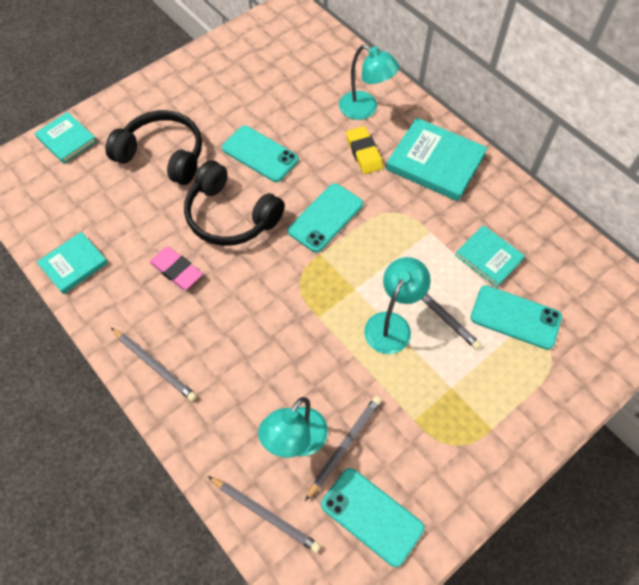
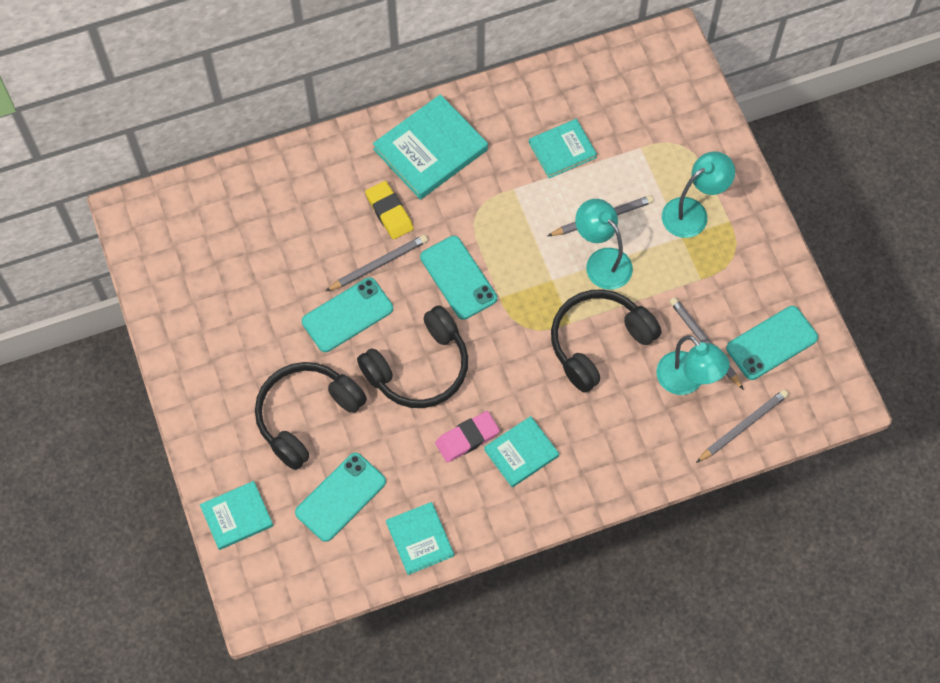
camera: 70 degrees left, 5 degrees up
grey pencil [111,328,197,401] -> grey pencil moved to [326,235,428,291]
turquoise lamp [339,44,399,120] -> turquoise lamp moved to [662,151,735,238]
yellow eraser [346,126,383,174] -> yellow eraser turned 60 degrees clockwise [365,181,414,240]
turquoise phone [470,285,562,350] -> turquoise phone moved to [295,453,386,542]
none -> turquoise book [484,416,559,487]
none -> black headphones [551,289,661,393]

